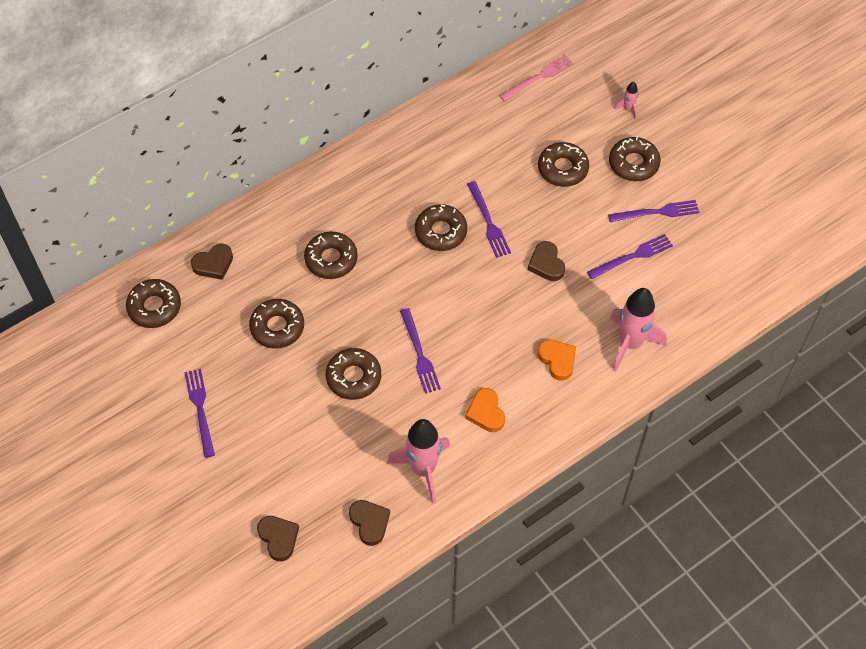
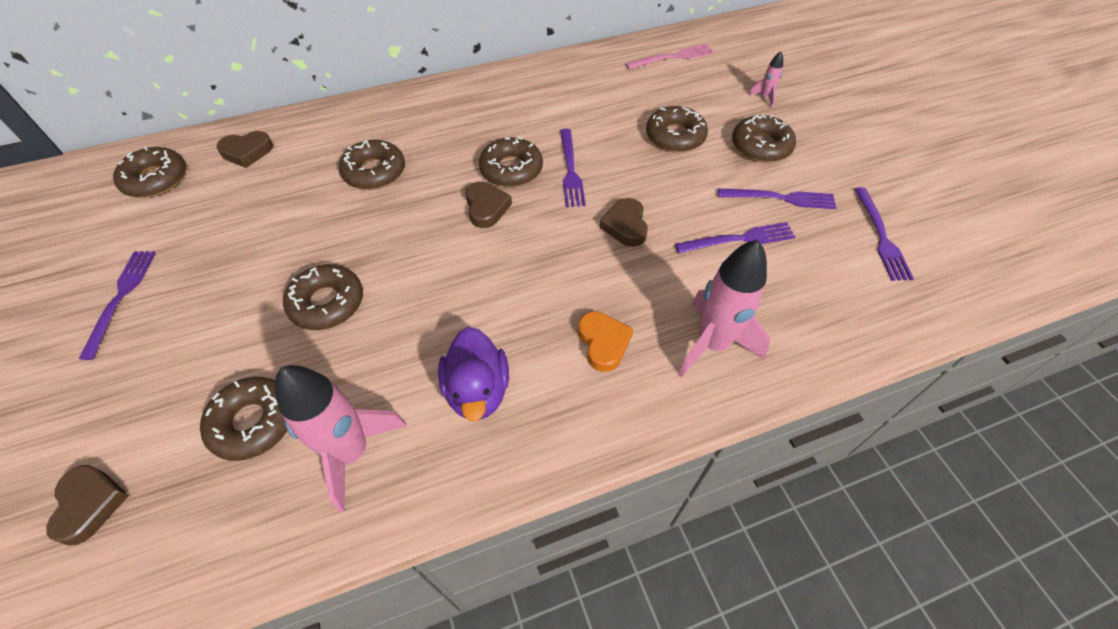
camera: 15 degrees right, 5 degrees down
brown donut [249,299,304,349] -> brown donut moved to [200,377,287,461]
brown heart [349,500,390,546] -> brown heart moved to [465,182,512,228]
purple fork [400,308,441,394] -> purple fork moved to [855,187,914,281]
orange heart [465,388,505,432] -> purple duck [438,327,509,422]

